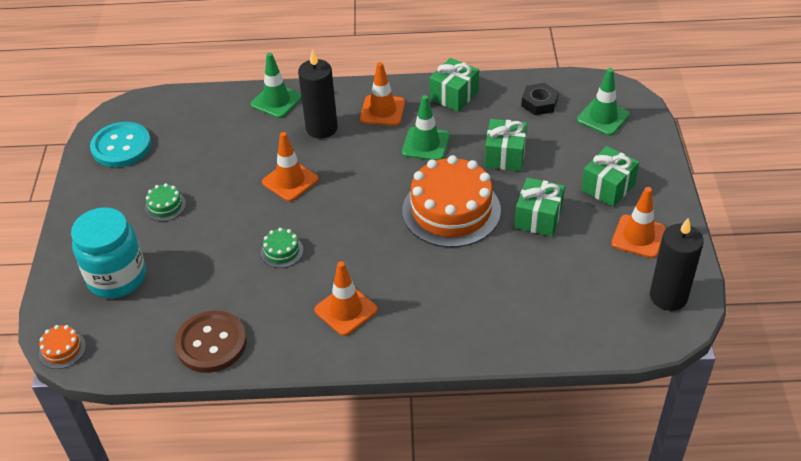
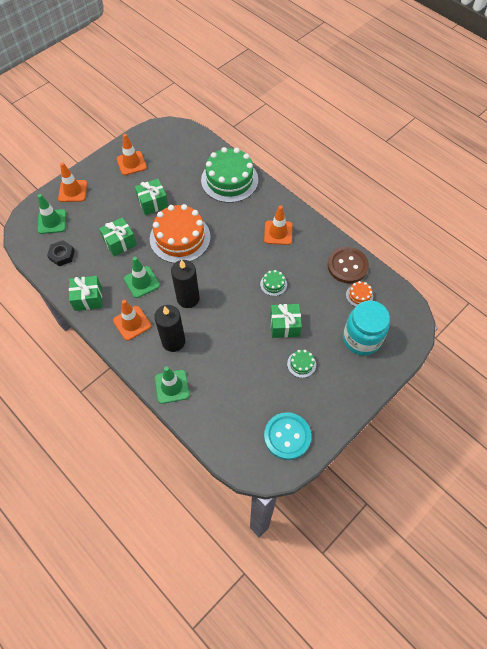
camera: 135 degrees left, 15 degrees up
orange cake [39,325,86,369] -> orange cake moved to [346,281,373,307]
orange traffic cone [262,132,319,202] -> orange traffic cone moved to [58,162,87,202]
green gift [581,146,639,207] -> green gift moved to [270,304,302,338]
black candle [650,217,704,311] -> black candle moved to [171,259,200,308]
none -> green cake [201,147,258,203]

